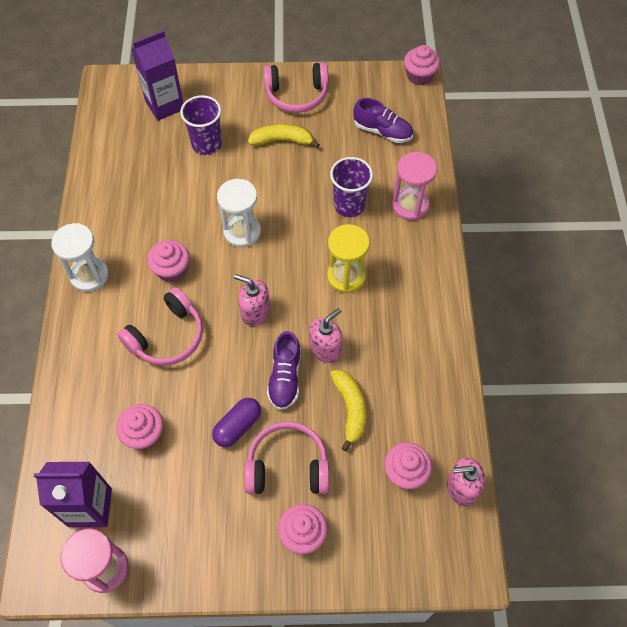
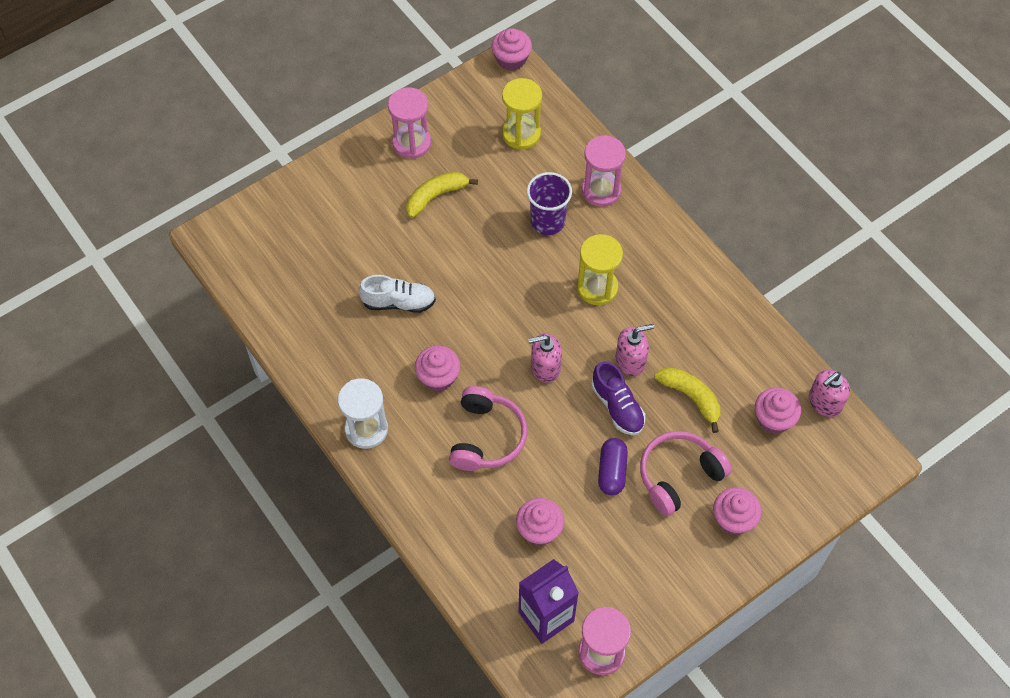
camera: 35 degrees left, 0 degrees up
purple carton [132,30,183,121] -> none
purple cup [180,95,222,155] -> none
white hourglass [217,179,261,247] -> none
pink headphones [263,62,328,113] -> pink hourglass [388,87,431,159]
pink soap dispenser [309,308,342,363] -> pink soap dispenser turned 60 degrees clockwise [615,324,654,376]
purple shoe [353,98,413,143] -> yellow hourglass [502,78,542,150]
none -> white shoe [359,275,436,313]

